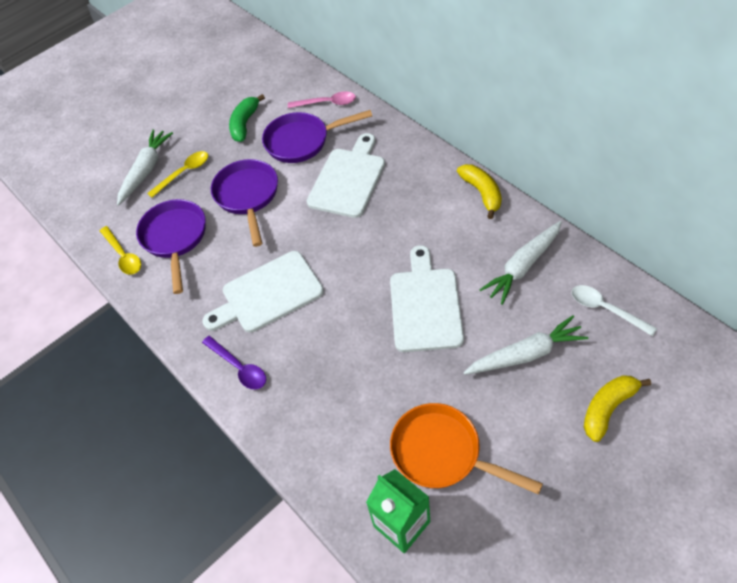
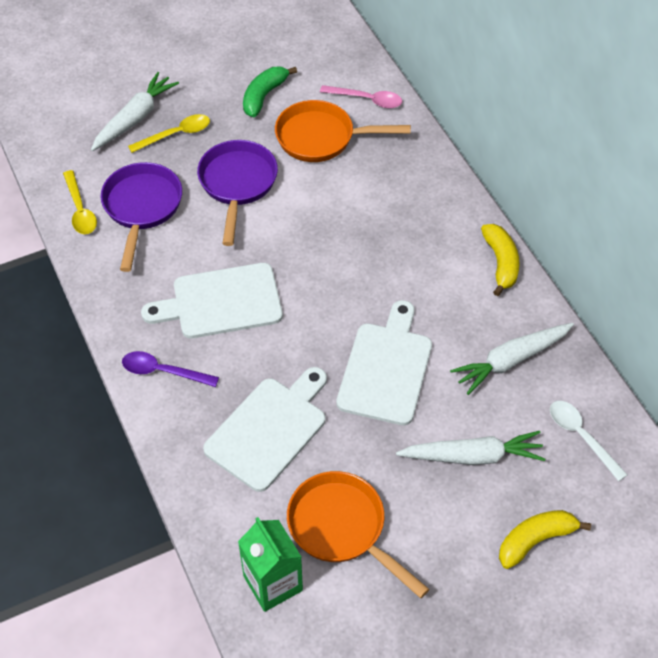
camera: 10 degrees right, 0 degrees up
purple spoon [202,336,266,389] -> purple spoon turned 135 degrees clockwise [122,351,219,387]
purple pan [262,110,372,163] -> orange pan [275,100,411,162]
white cutting board [307,133,385,218] -> white cutting board moved to [203,367,327,492]

